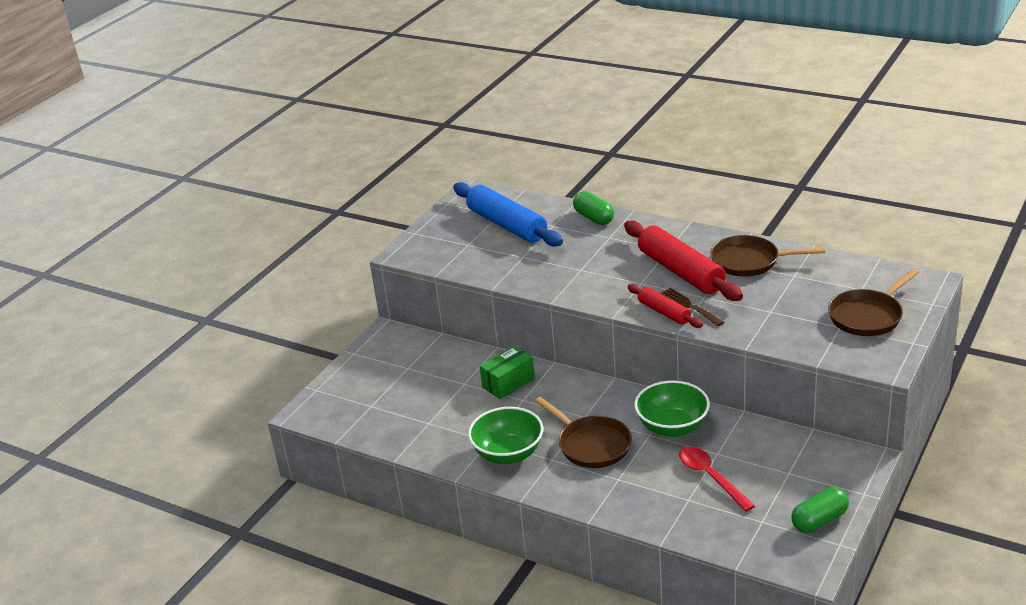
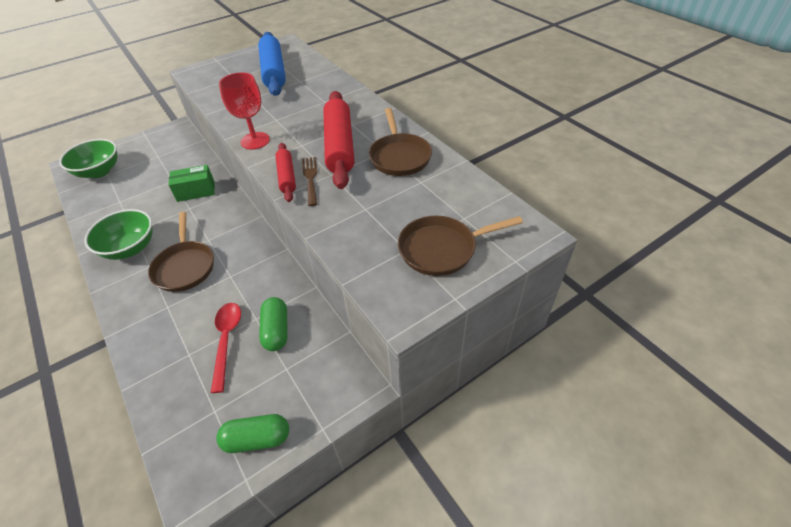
camera: 25 degrees right, 15 degrees up
green capsule [573,191,614,225] -> green capsule moved to [259,297,288,351]
green bowl [634,380,710,437] -> green bowl moved to [59,139,118,178]
brown pan [710,235,825,277] -> brown pan turned 135 degrees counterclockwise [369,108,432,176]
none -> red goblet [219,72,270,150]

